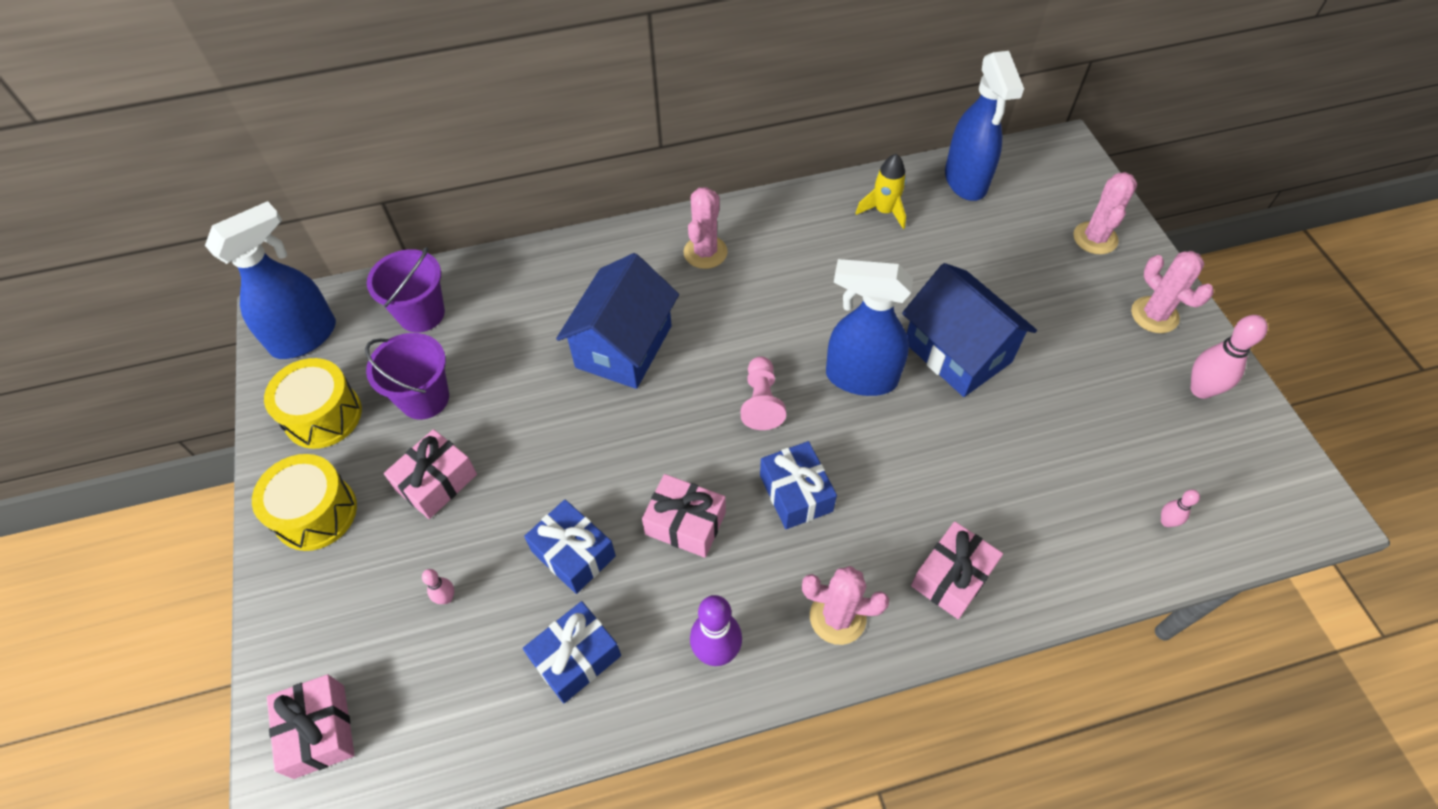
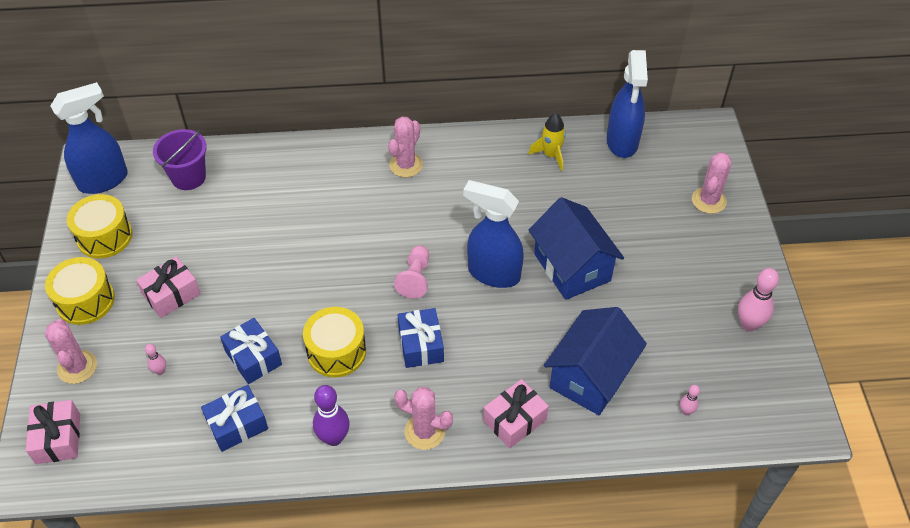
camera: 10 degrees right, 5 degrees down
purple bucket [365,333,449,420] -> none
blue house [556,253,679,389] -> blue house moved to [544,307,647,415]
pink gift [642,474,726,558] -> yellow drum [303,307,366,377]
pink cactus [1131,251,1214,333] -> pink cactus moved to [45,319,97,384]

